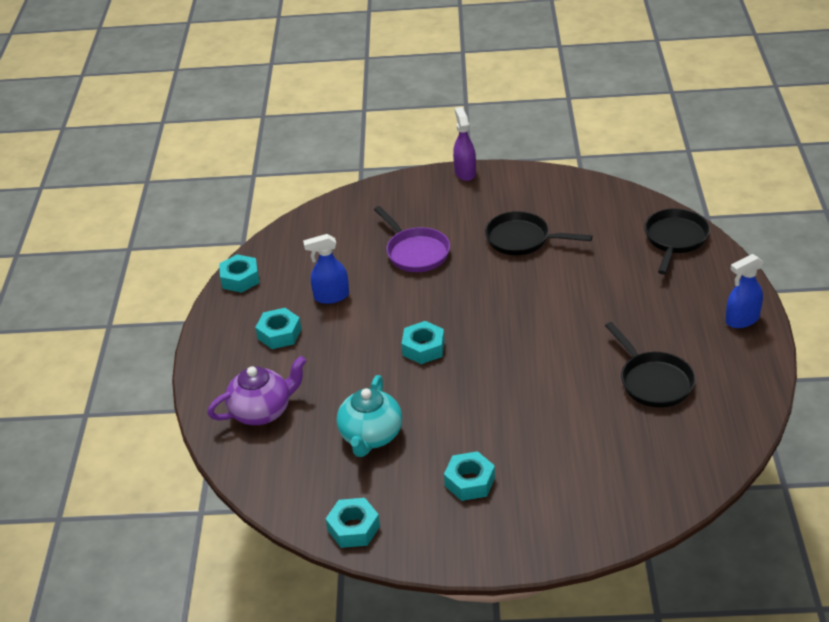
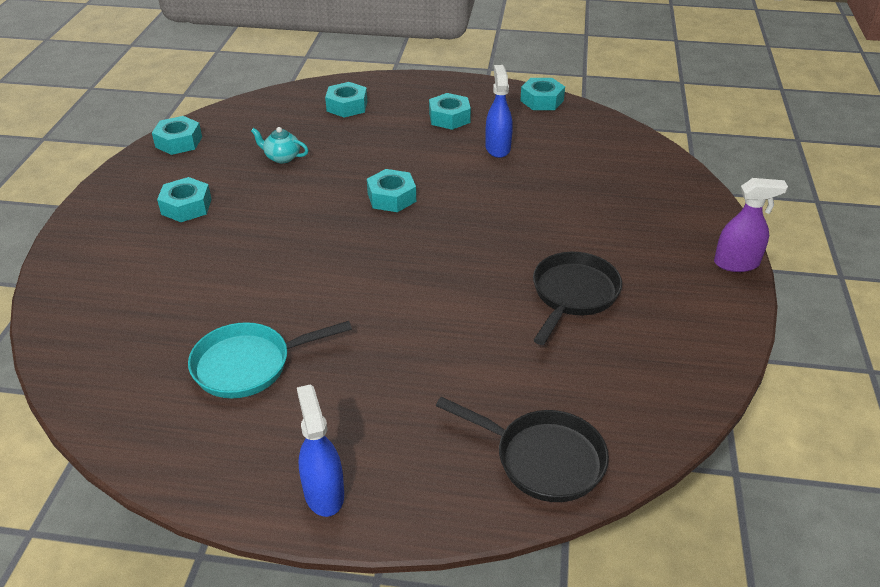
camera: 95 degrees right, 0 degrees up
purple teapot [207,356,307,425] -> turquoise nut [325,82,367,118]
turquoise teapot [337,375,402,457] -> turquoise teapot [251,127,309,163], size x0.57
purple pan [374,206,450,272] -> none
black pan [605,322,695,408] -> turquoise pan [188,321,352,398]

